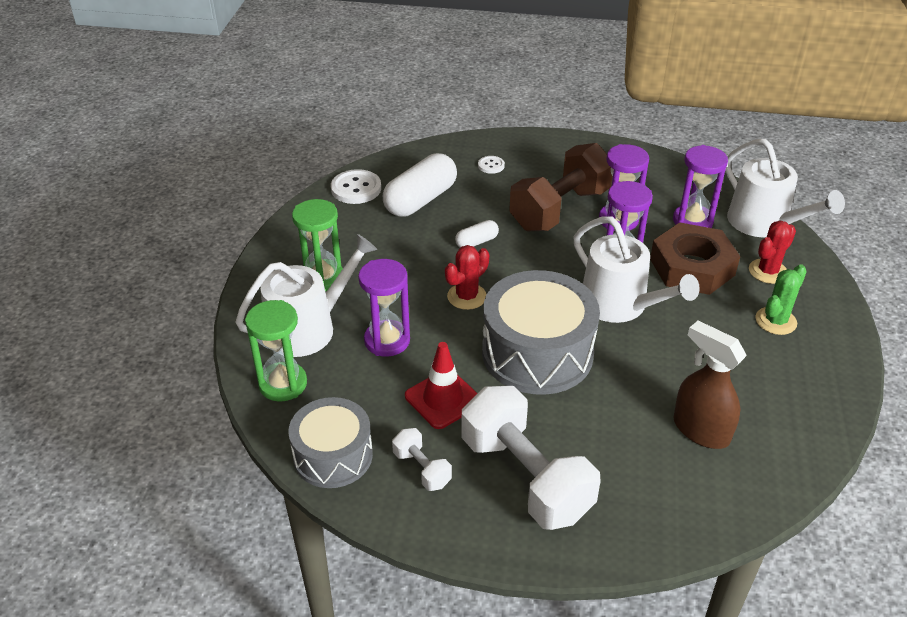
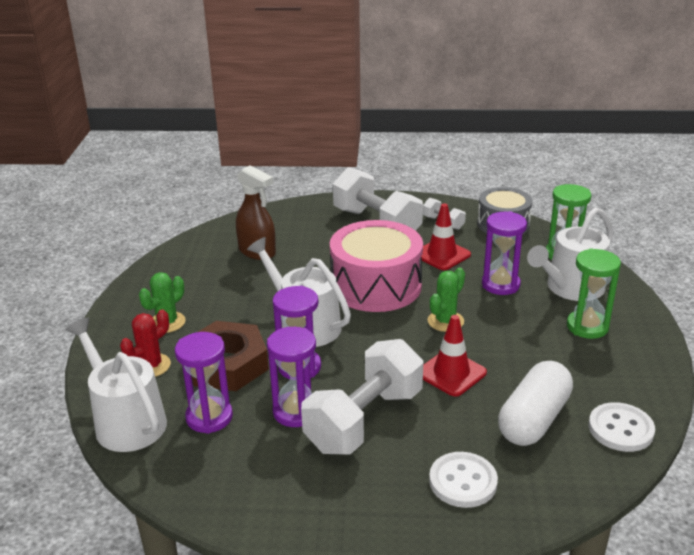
camera: 175 degrees right, 10 degrees down
red cactus [445,245,489,310] -> green cactus [428,267,465,332]
white capsule [455,220,499,247] -> red traffic cone [423,315,487,397]
white button [478,156,505,174] -> white button [429,452,498,508], size x1.82
grey drum [482,270,600,395] -> pink drum [330,220,423,312]
brown dumbbell [509,143,612,231] -> white dumbbell [301,339,423,455]

